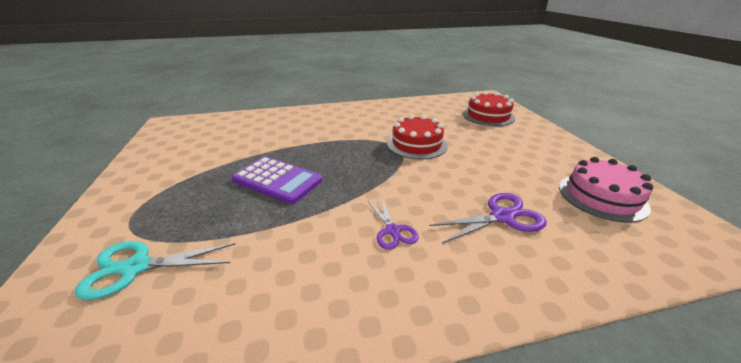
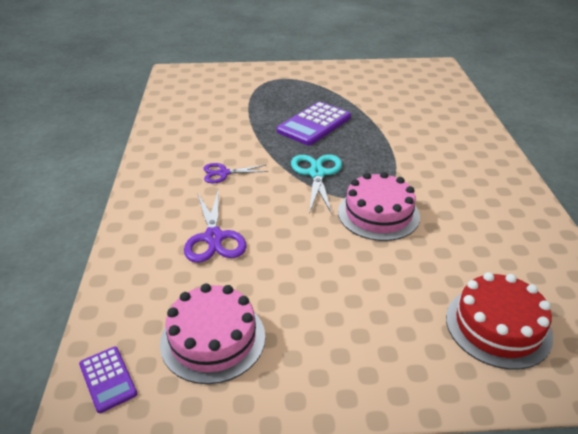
camera: 100 degrees right, 5 degrees up
turquoise scissors [75,241,235,300] -> turquoise scissors moved to [291,155,342,214]
red cake [387,115,448,159] -> pink cake [338,172,420,241]
none -> purple calculator [79,347,137,413]

